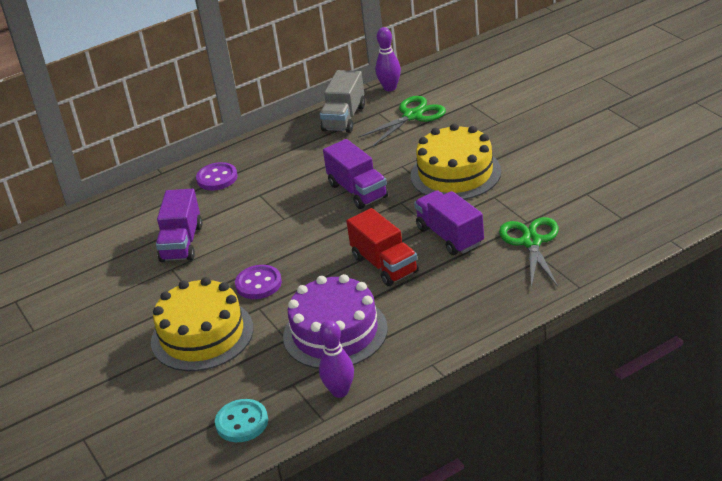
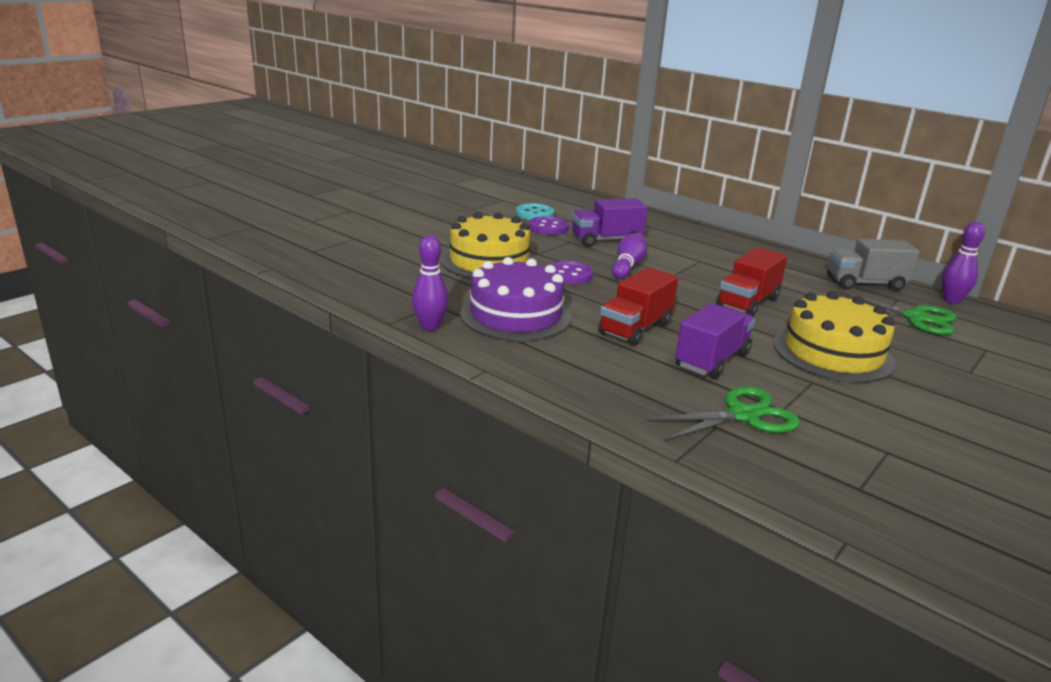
camera: 65 degrees right, 10 degrees down
purple button [196,162,237,190] -> purple button moved to [529,216,569,235]
turquoise button [215,399,268,442] -> turquoise button moved to [516,204,554,220]
purple truck [323,139,388,209] -> red truck [716,247,788,316]
none -> purple bowling pin [612,233,647,279]

